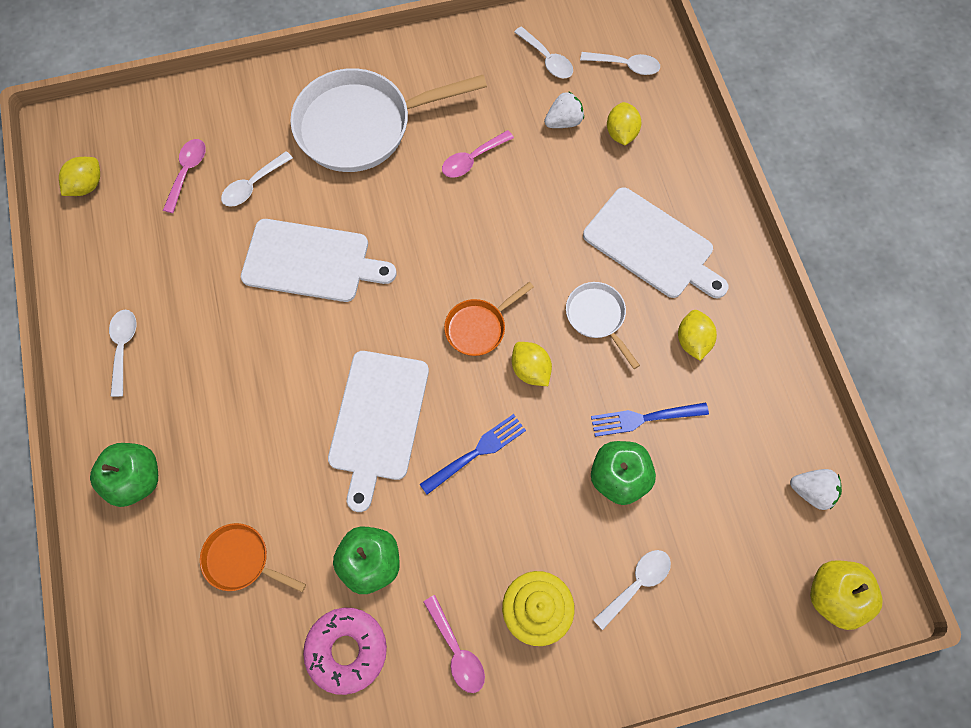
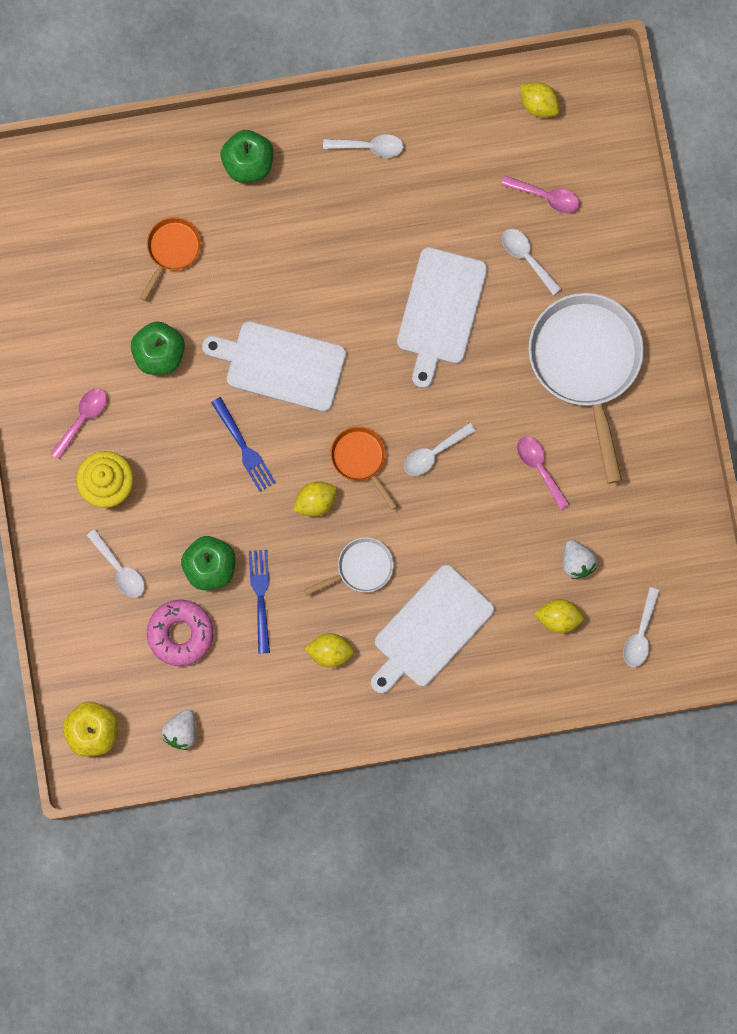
camera: 95 degrees right, 10 degrees up
pink donut [303,608,387,695] -> pink donut moved to [147,600,214,666]
pink spoon [424,595,485,693] -> pink spoon turned 150 degrees clockwise [51,388,107,460]
white spoon [514,27,573,78] -> white spoon moved to [404,422,476,476]

